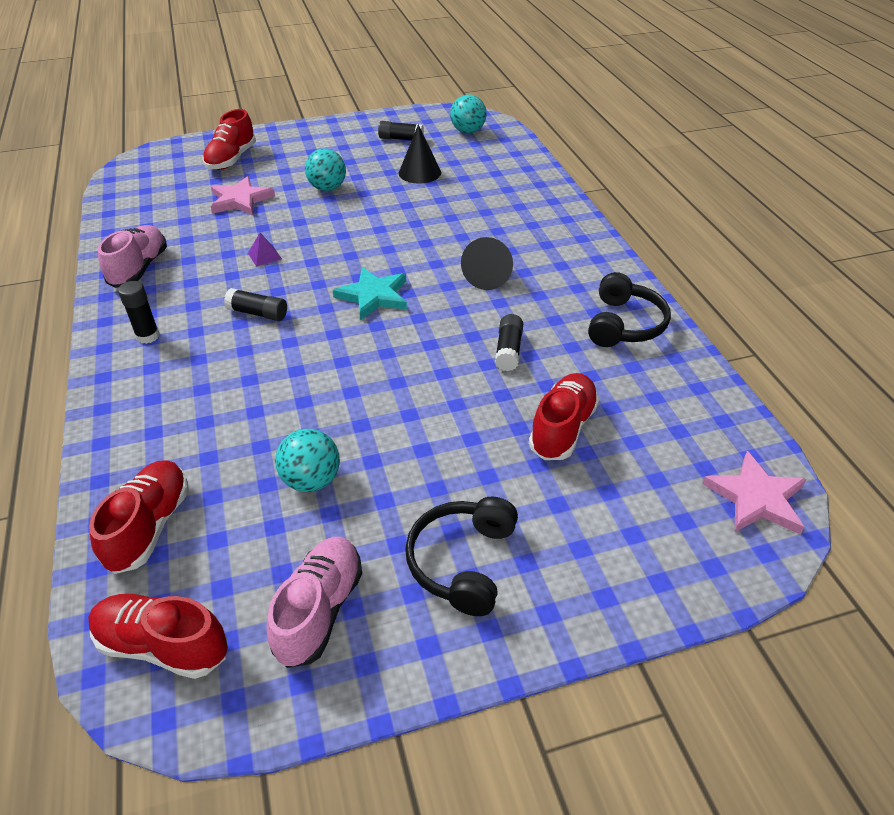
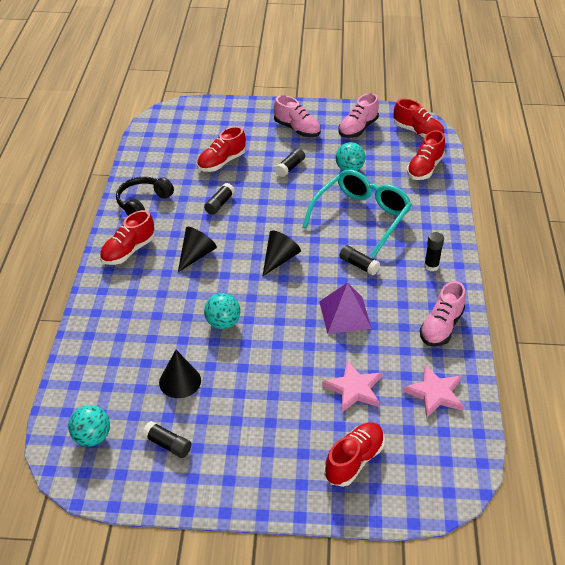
camera: 160 degrees left, 0 degrees up
purple pyramid [248,233,282,267] -> purple pyramid [319,282,372,334], size x2.12
turquoise ball [305,148,346,191] -> turquoise ball moved to [204,293,240,329]
turquoise star [333,267,407,320] -> black cone [262,231,301,277]
black headphones [405,497,518,616] -> pink shoe [274,95,321,137]
pink star [702,451,807,534] -> pink star moved to [403,365,464,418]
none -> red shoe [100,210,155,265]
none -> black glue stick [275,148,305,177]
none -> turquoise glasses [303,170,412,258]

